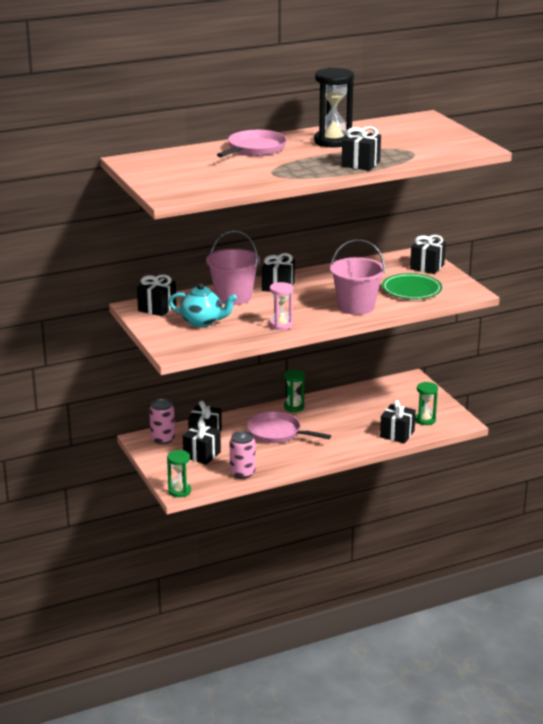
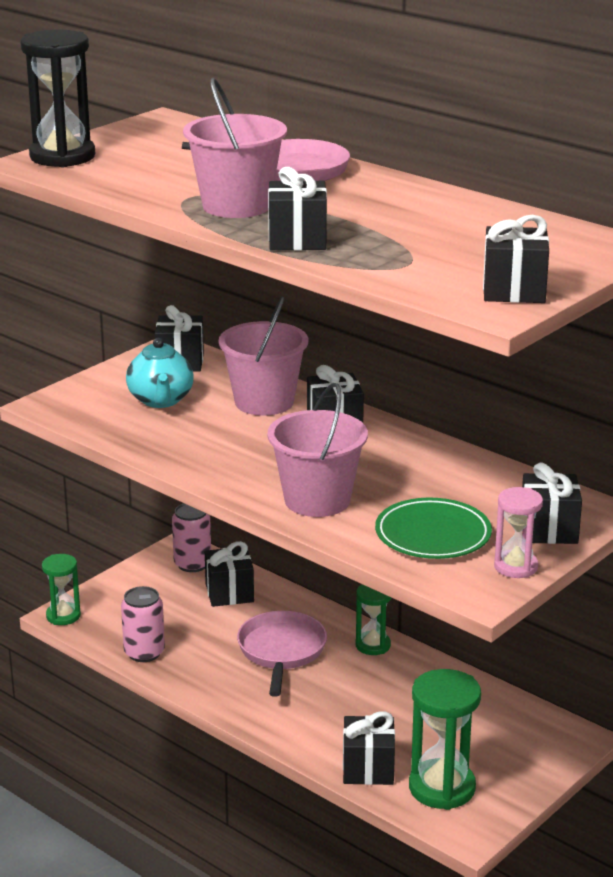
camera: 65 degrees right, 0 degrees up
black gift [183,420,221,465] -> black gift moved to [483,215,549,303]
pink hourglass [270,282,293,330] -> pink hourglass moved to [494,487,543,578]
black hourglass [314,67,354,148] -> black hourglass moved to [20,30,95,167]
green hourglass [415,382,438,425] -> green hourglass [409,669,481,810], size x1.67
none -> pink bucket [183,78,287,218]

